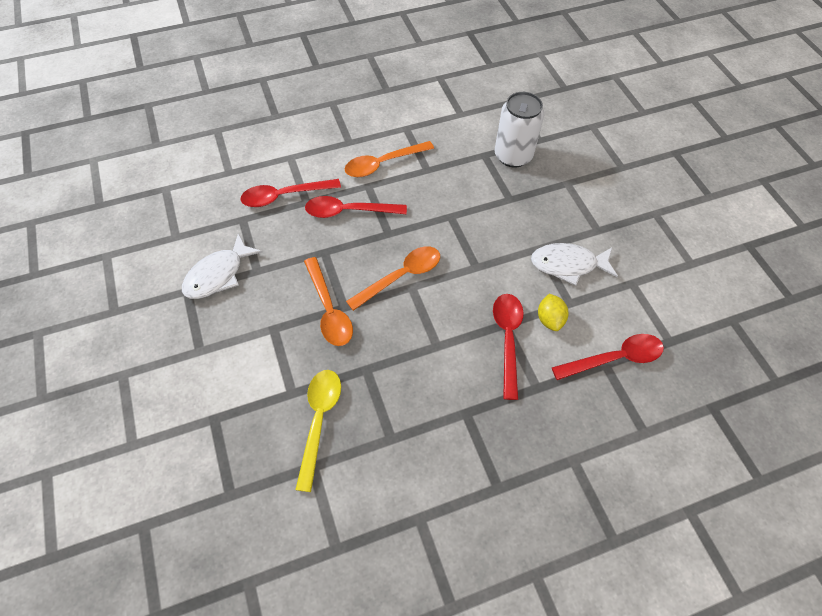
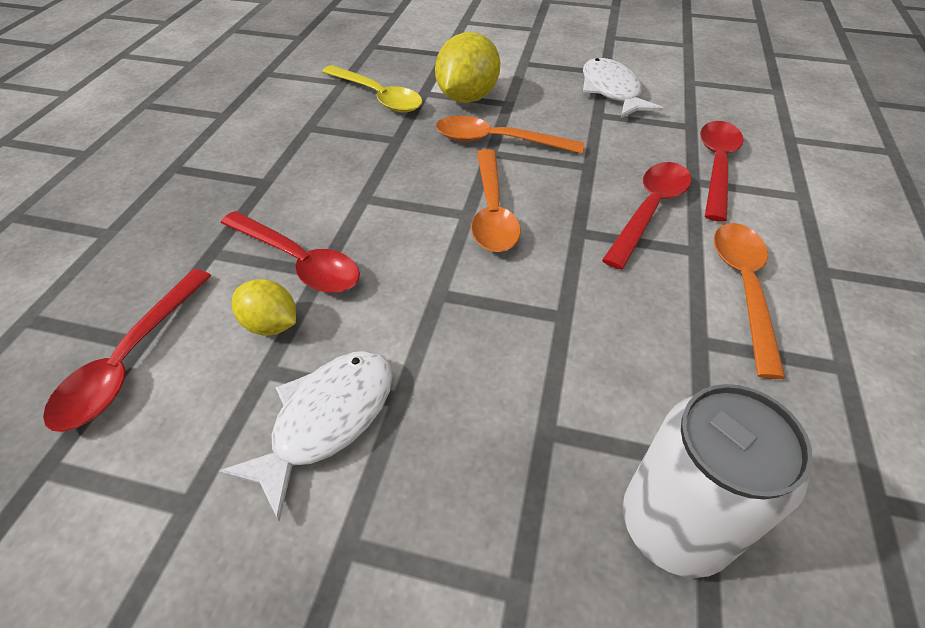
camera: 125 degrees right, 10 degrees down
none -> yellow lemon [435,32,500,103]

